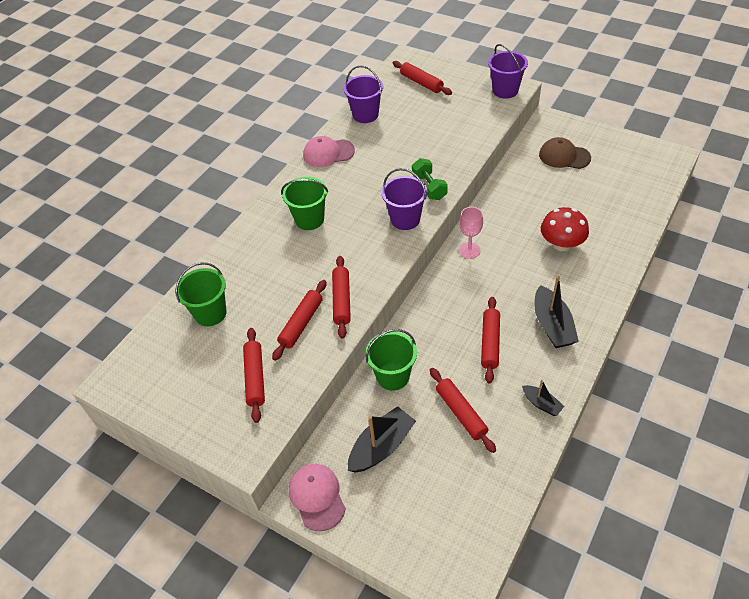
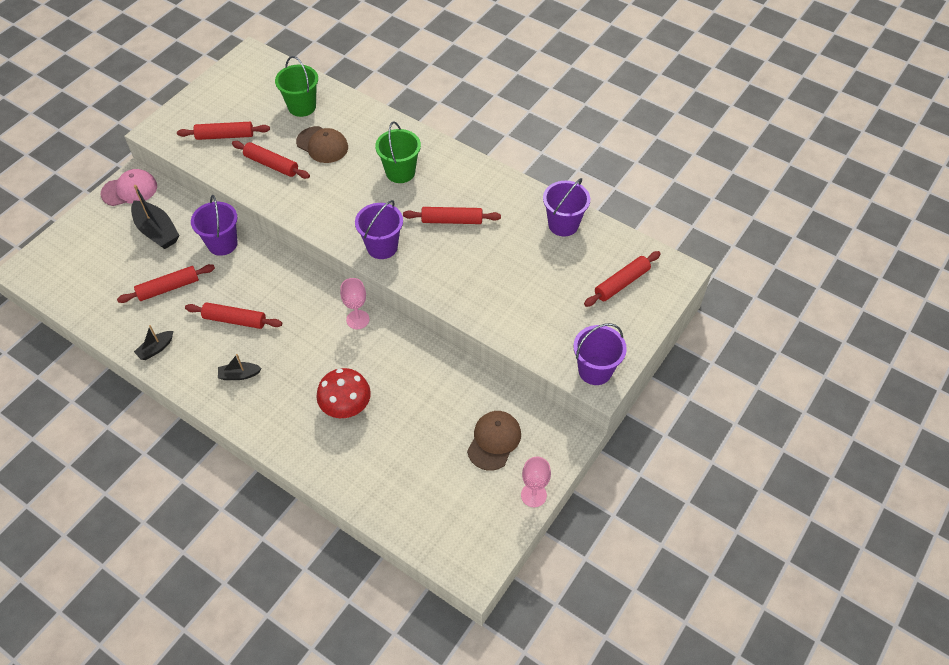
camera: 90 degrees right, 5 degrees up
pink cap [303,136,355,167] -> none
red rolling pin [332,256,351,339] -> red rolling pin moved to [403,207,501,224]
green bucket [365,329,417,391] -> purple bucket [191,195,238,256]
green dumbbell [412,158,448,200] -> none
black boat [535,276,579,348] -> black boat [218,354,261,380], size x0.56
none -> brown cap [296,126,348,163]
none -> pink goblet [521,457,551,507]

